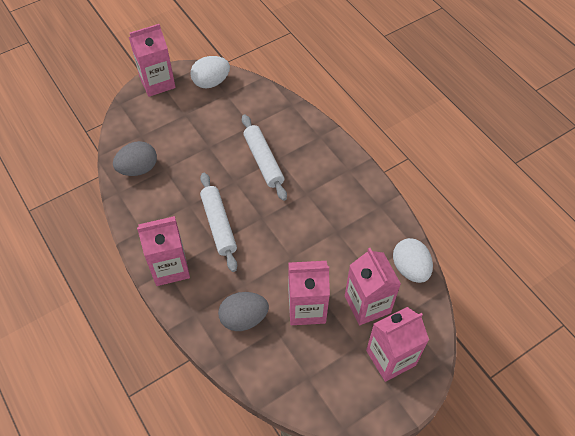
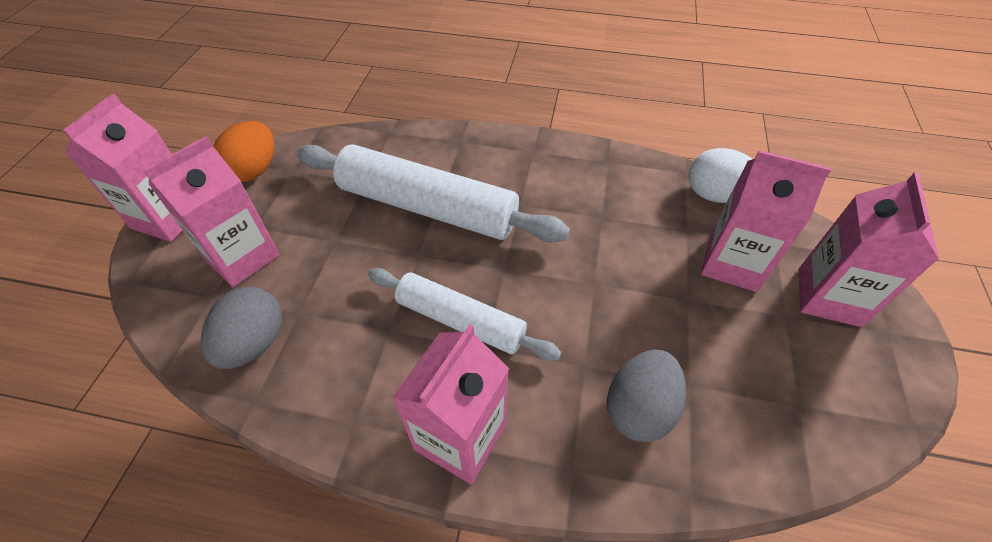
camera: 45 degrees left, 5 degrees down
white egg [191,56,230,88] -> orange egg [213,121,274,182]
white rolling pin [242,114,287,201] -> white rolling pin [296,145,570,242], size x1.61
pink carton [288,261,330,325] -> pink carton moved to [143,136,280,287]

